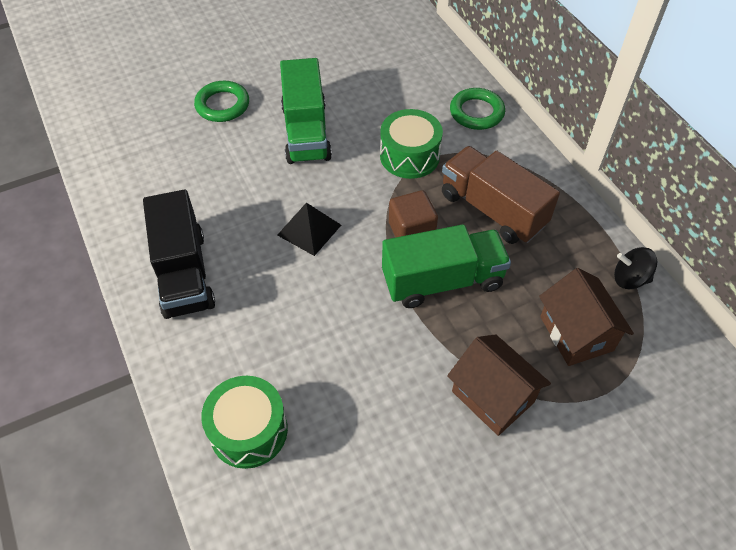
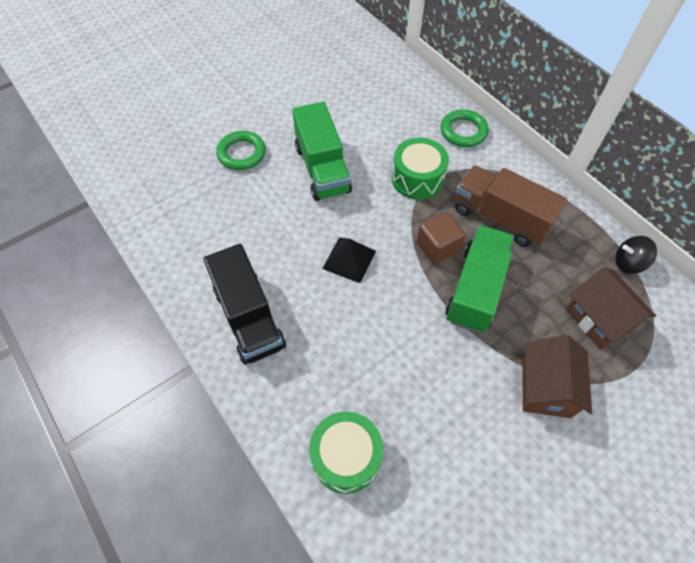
camera: 10 degrees left, 5 degrees up
green truck [382,224,511,308] -> green truck turned 45 degrees counterclockwise [445,225,514,333]
brown house [447,334,551,436] -> brown house turned 60 degrees clockwise [522,335,592,418]

